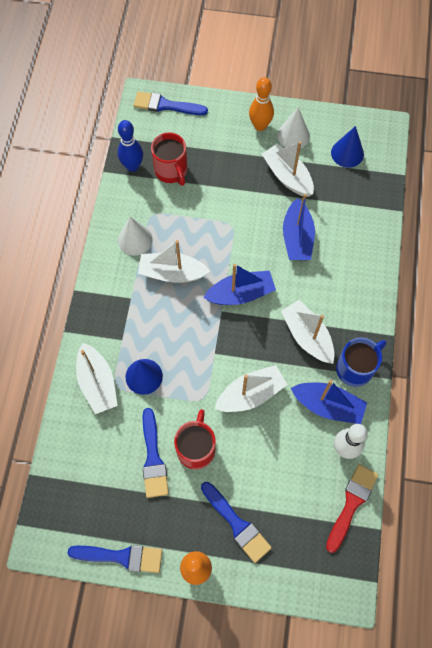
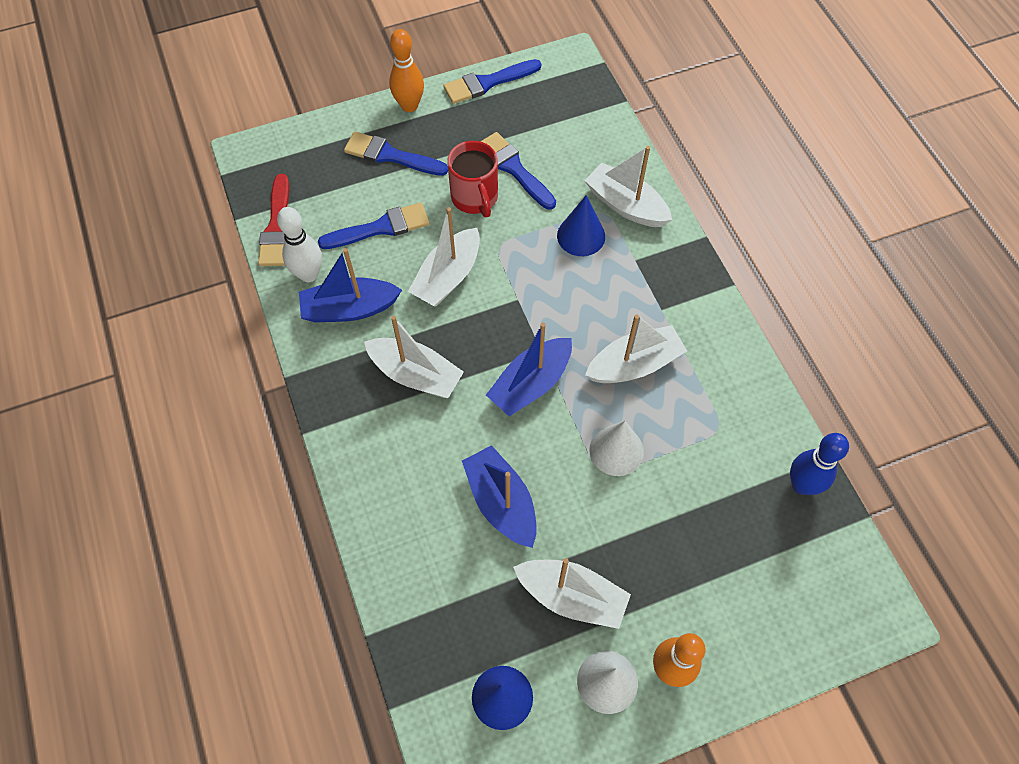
camera: 150 degrees right, 5 degrees down
white cone [118,217,153,256] -> white cone moved to [589,421,644,476]
blue brush [134,91,208,115] -> blue brush moved to [318,202,430,249]
red mug [151,133,188,186] -> none
blue mug [336,337,386,387] -> none

